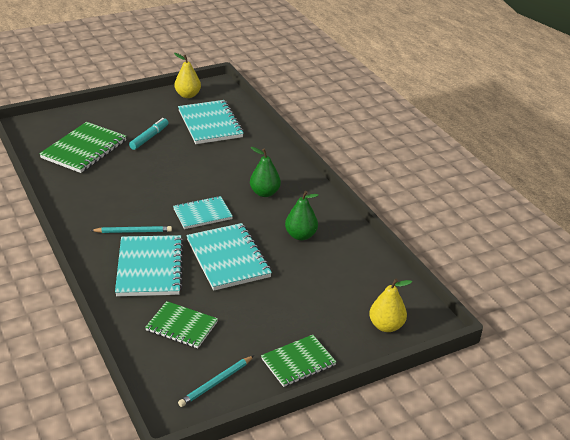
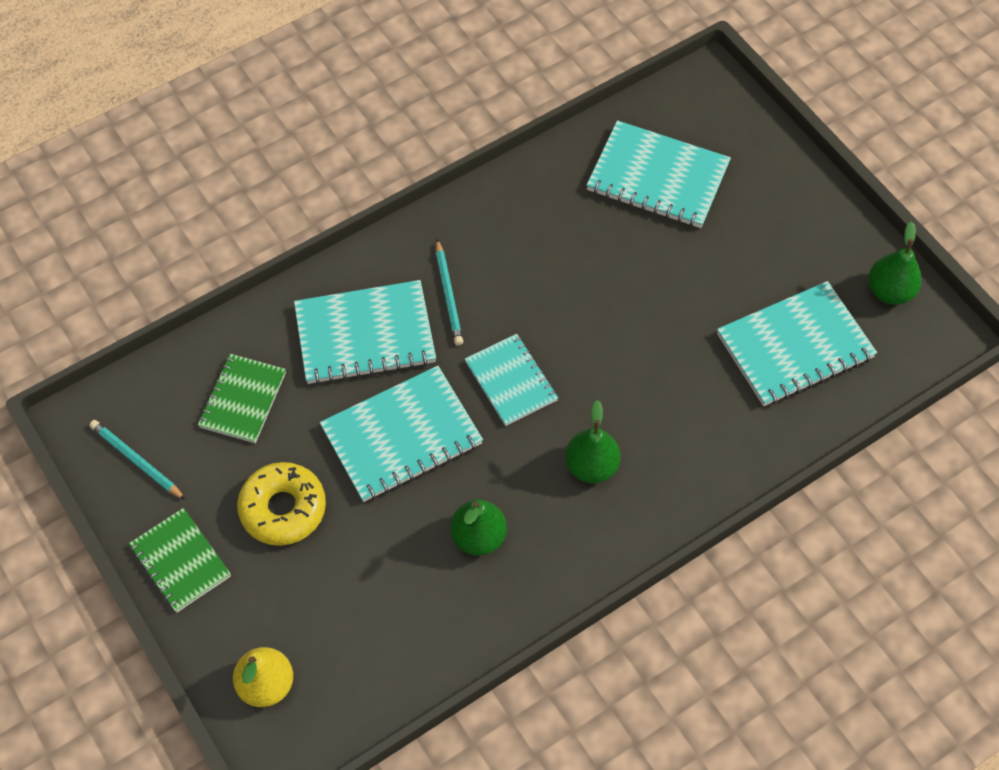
camera: 85 degrees right, 25 degrees up
green notebook [39,122,126,173] -> turquoise notebook [586,120,731,228]
turquoise marker [129,118,169,150] -> none
yellow pear [174,53,201,98] -> green pear [868,221,922,305]
none -> yellow donut [237,462,326,546]

